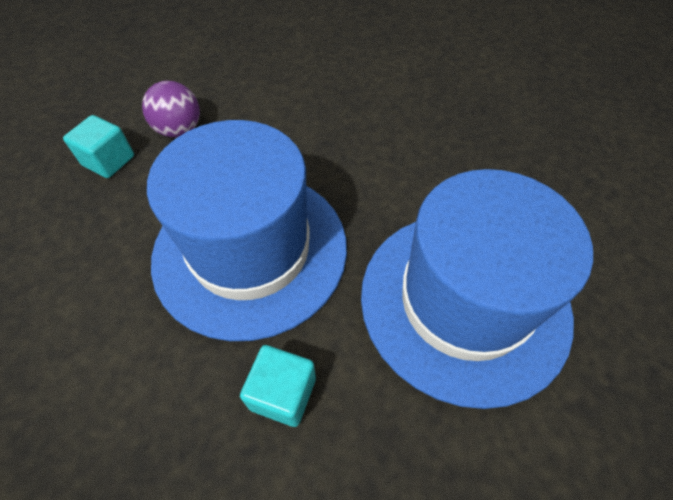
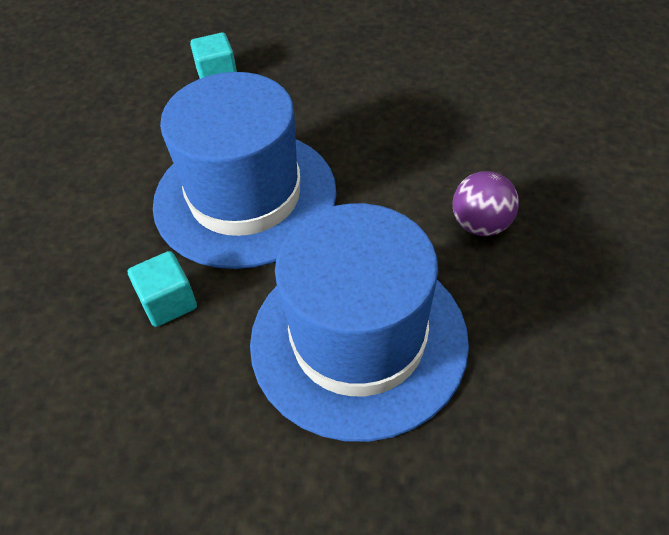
camera: 45 degrees right, 5 degrees down
purple ball [142,81,200,138] -> purple ball moved to [453,171,519,236]

